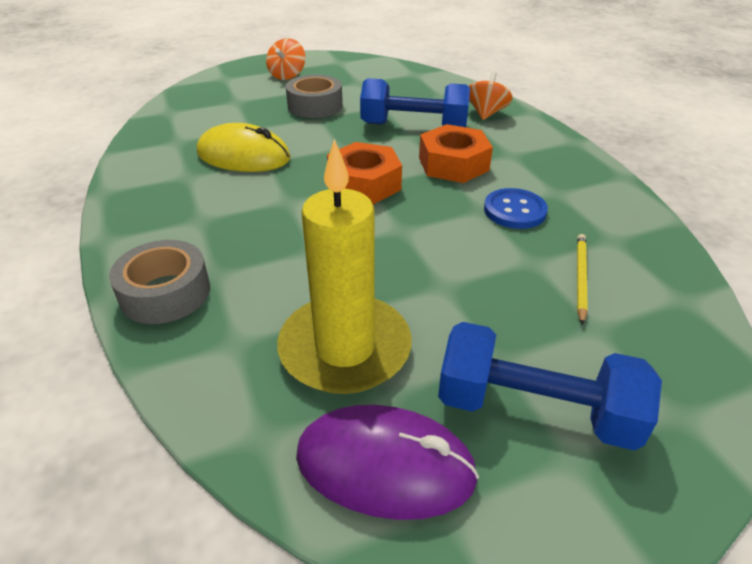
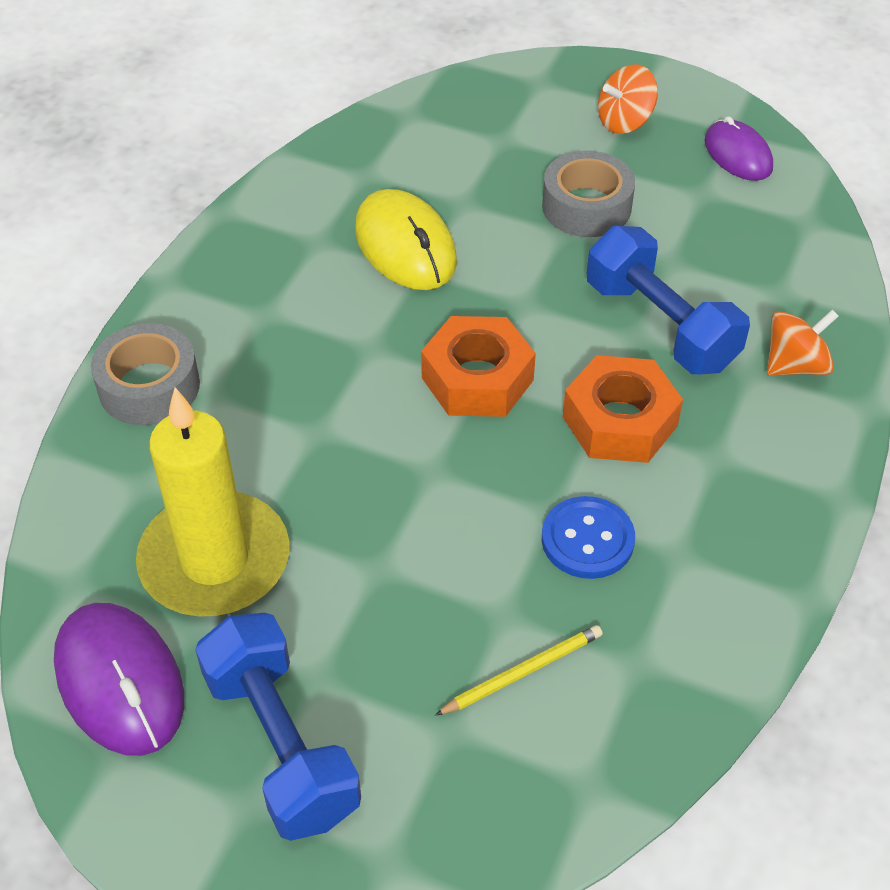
camera: 45 degrees right, 10 degrees up
none -> purple mouse [705,116,773,181]

